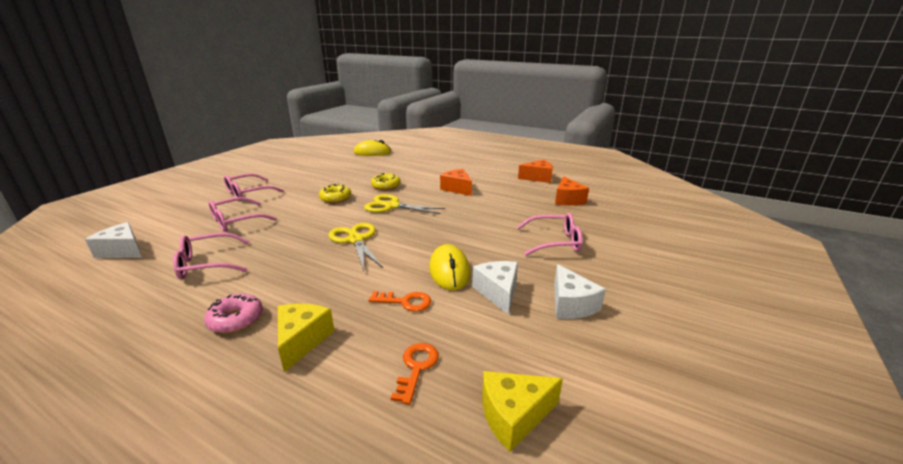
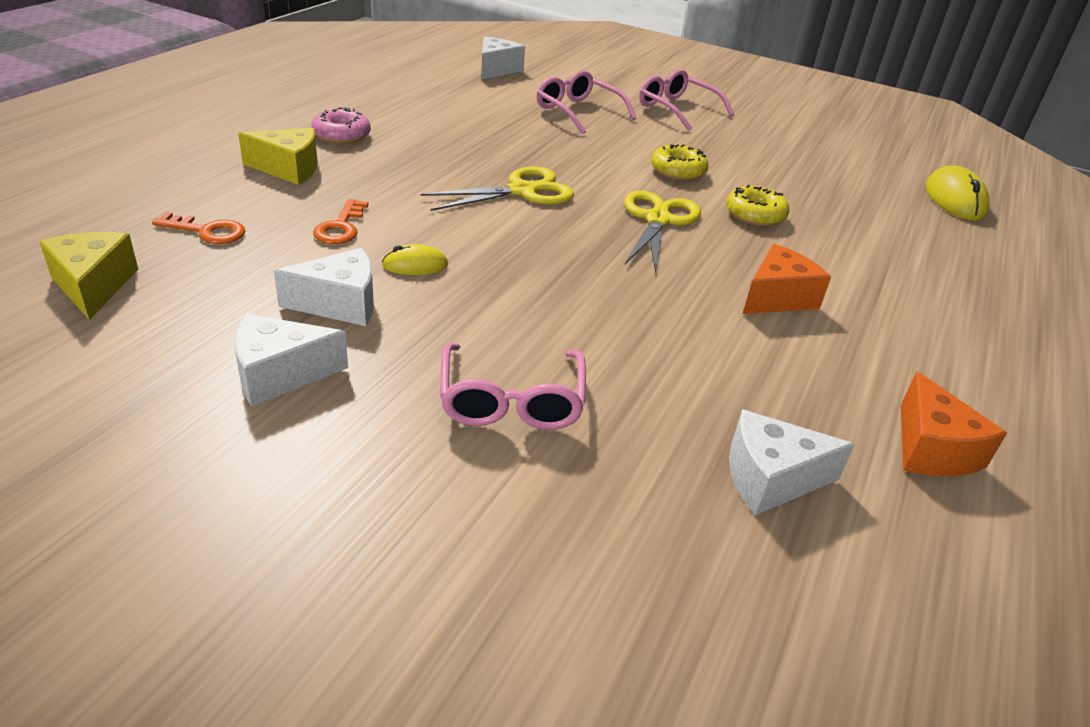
camera: 85 degrees right, 10 degrees up
pink glasses [173,233,250,279] -> none
yellow mouse [429,244,471,290] -> yellow mouse [382,244,448,275], size x0.56
orange cheese [555,176,589,206] -> white cheese [729,410,855,515]

